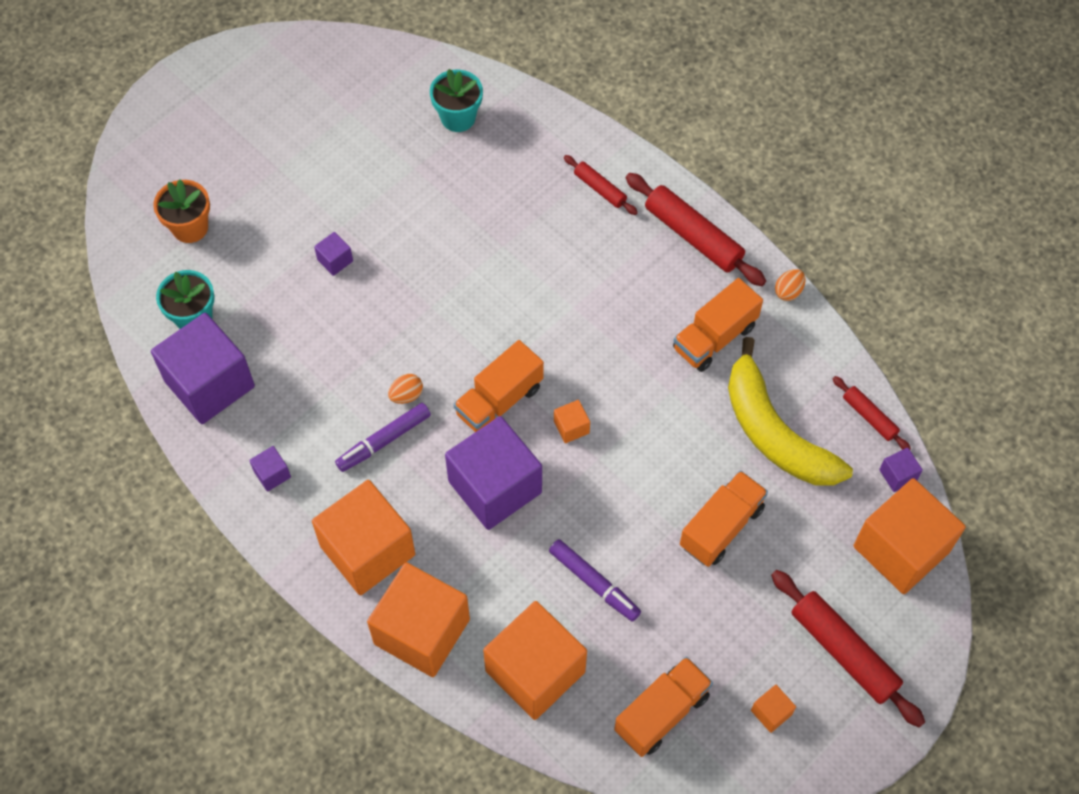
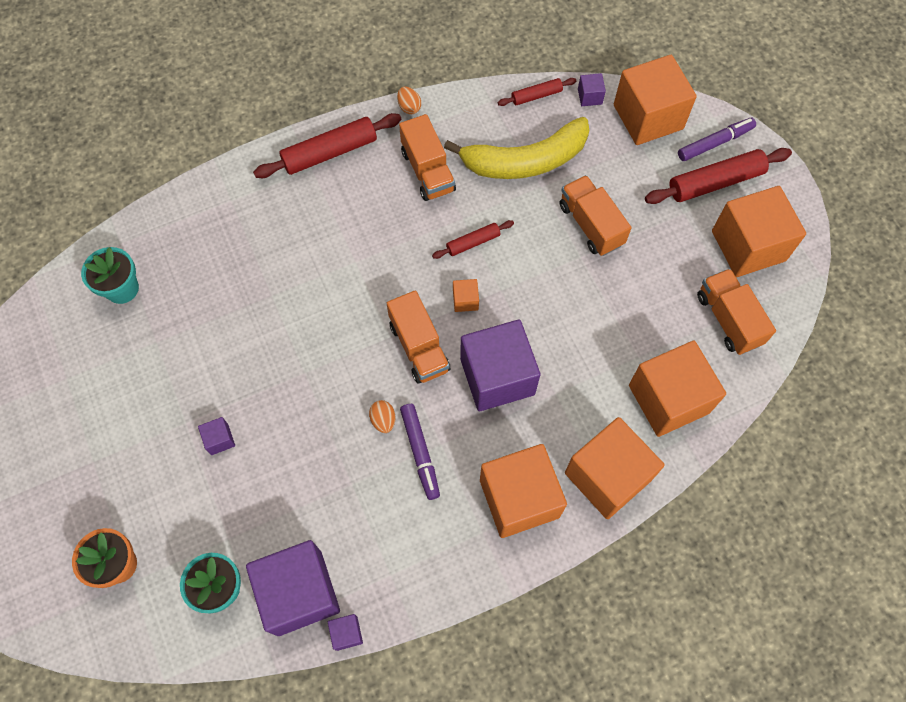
camera: 70 degrees left, 5 degrees up
purple cube [249,446,291,492] -> purple cube moved to [328,614,363,651]
purple marker [549,539,641,622] -> purple marker moved to [678,118,756,161]
red rolling pin [564,155,638,215] -> red rolling pin moved to [432,220,514,259]
orange cube [751,685,796,733] -> orange cube [712,186,806,277], size x2.44

